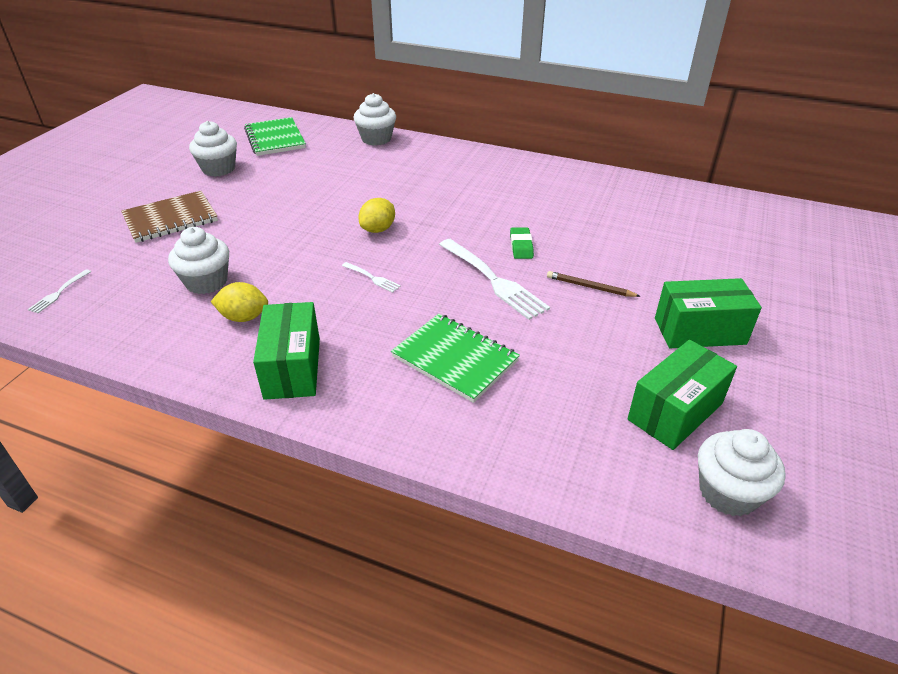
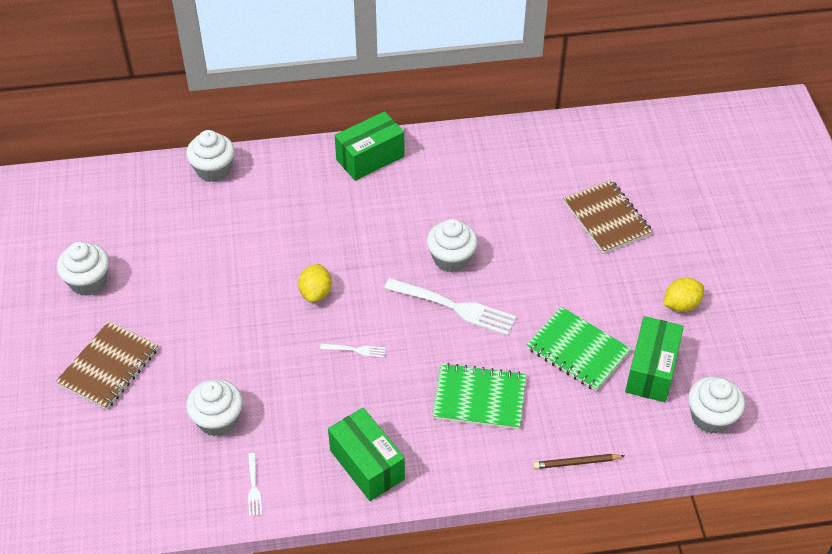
camera: 30 degrees left, 10 degrees up
white fork [28,269,91,313] -> white fork moved to [248,453,262,516]
yellow lemon [211,282,268,322] -> yellow lemon moved to [663,278,704,312]
green notebook [244,117,306,156] -> green notebook moved to [527,307,631,391]
green eraser [510,227,534,259] -> white cupcake [427,219,478,273]
brown pencil [547,271,641,297] -> brown pencil moved to [533,454,624,469]
green box [655,278,762,348] -> green box moved to [335,111,405,181]
none -> brown notebook [563,180,653,254]

